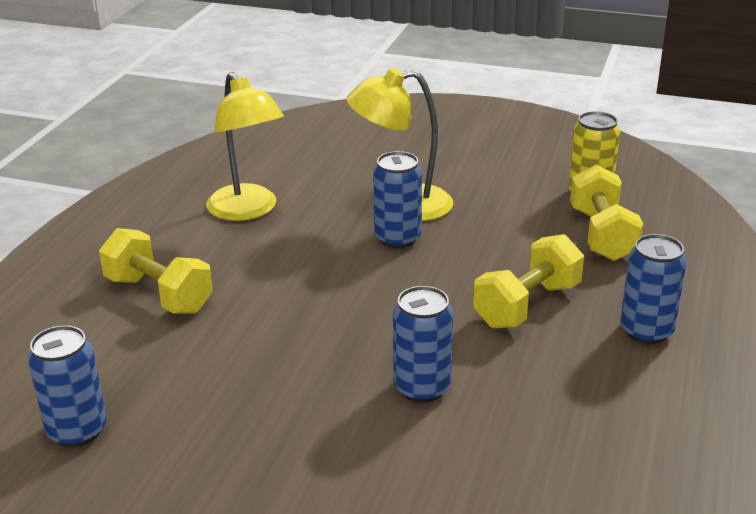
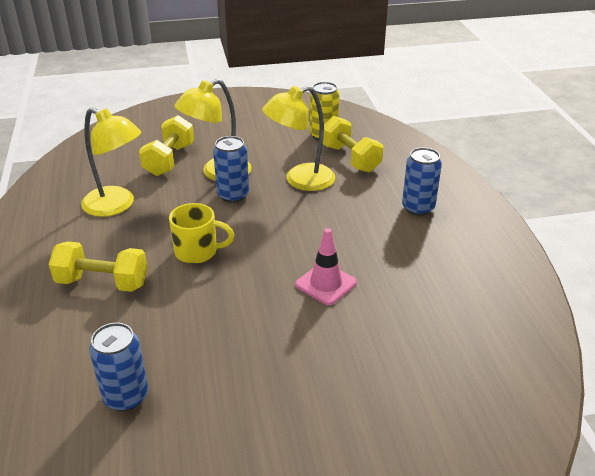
camera: 30 degrees left, 5 degrees up
blue can [393,286,453,403] -> pink traffic cone [295,228,357,305]
yellow dumbbell [473,234,584,328] -> yellow dumbbell moved to [139,115,194,176]
none -> yellow mug [169,203,234,264]
none -> yellow lamp [262,86,335,191]

